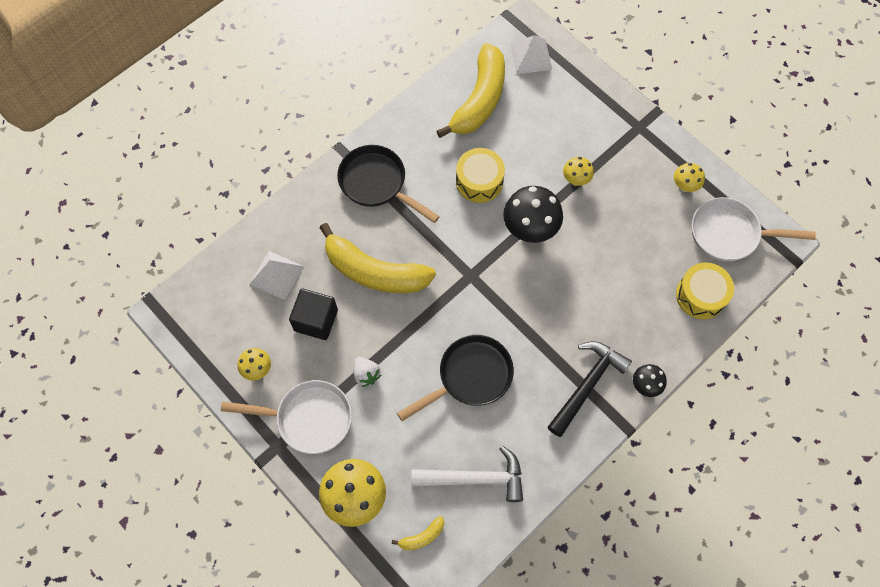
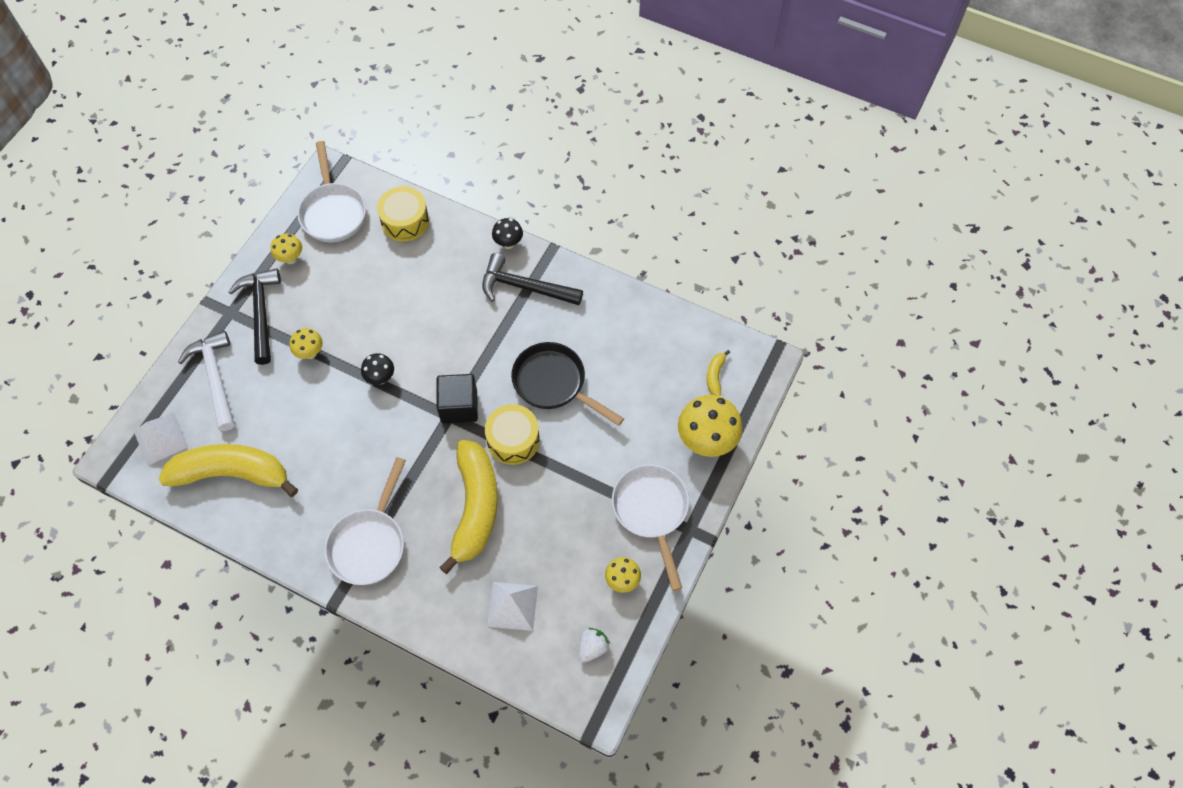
camera: 110 degrees left, 5 degrees down
black cube [289,289,338,340] -> black cube moved to [437,374,478,423]
black pan [337,145,440,223] -> white pan [325,457,406,585]
white strawberry [354,357,381,387] -> white strawberry moved to [578,628,610,663]
yellow banana [392,516,444,551] -> yellow banana turned 120 degrees counterclockwise [707,350,730,396]
white hammer [411,445,523,502] -> white hammer moved to [178,331,235,431]
yellow drum [456,148,505,203] -> yellow drum moved to [485,404,540,465]
black mushroom [503,186,563,243] -> black mushroom [361,353,394,385], size x0.53
none -> black hammer [229,268,281,365]

